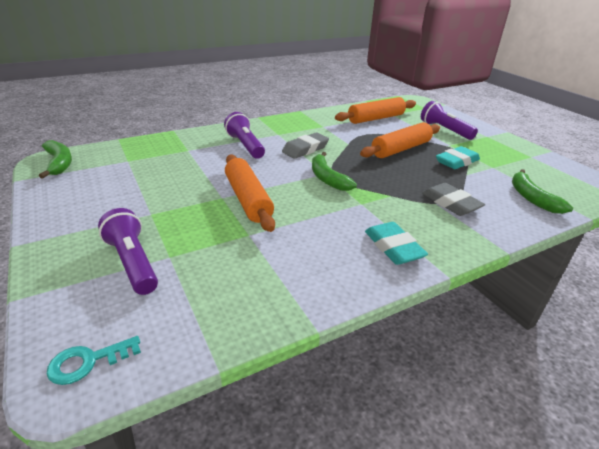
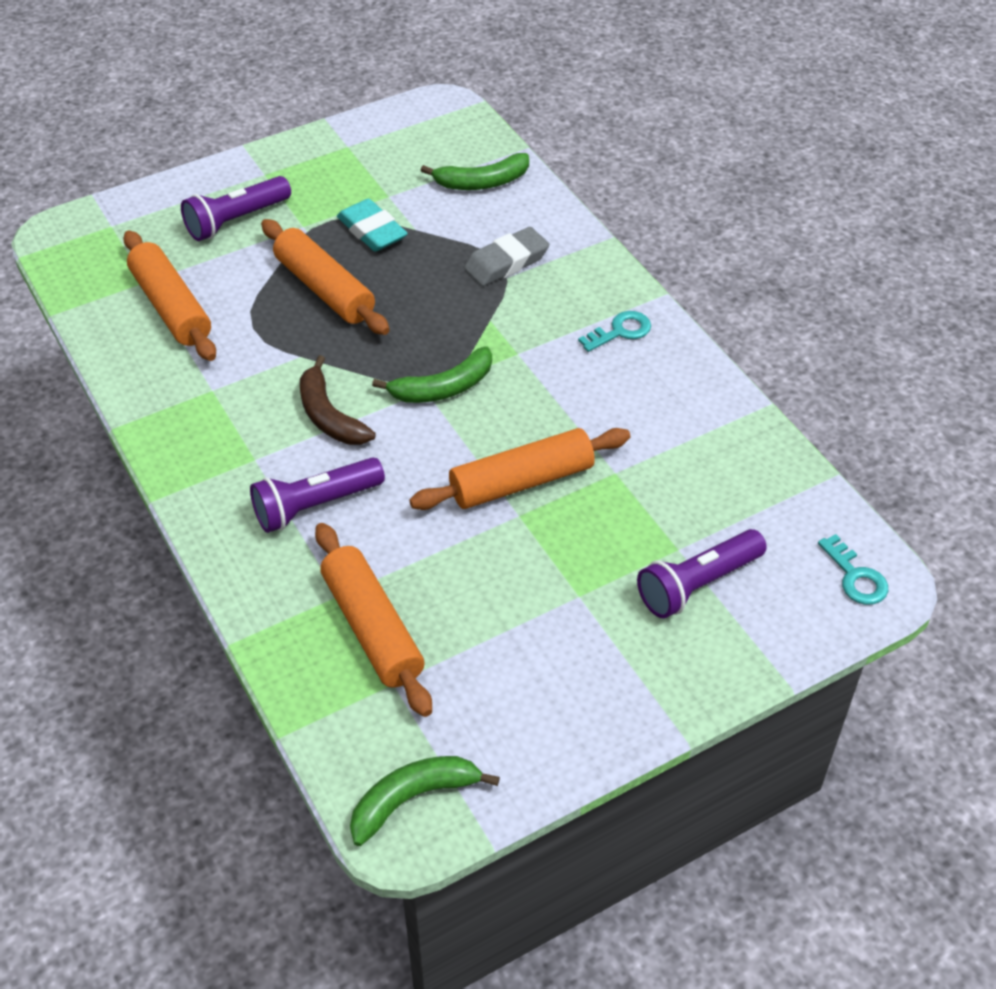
camera: 90 degrees left, 15 degrees up
grey eraser [282,132,329,159] -> brown banana [300,355,376,445]
turquoise eraser [365,222,428,265] -> turquoise key [578,311,651,352]
none -> orange rolling pin [315,523,432,717]

